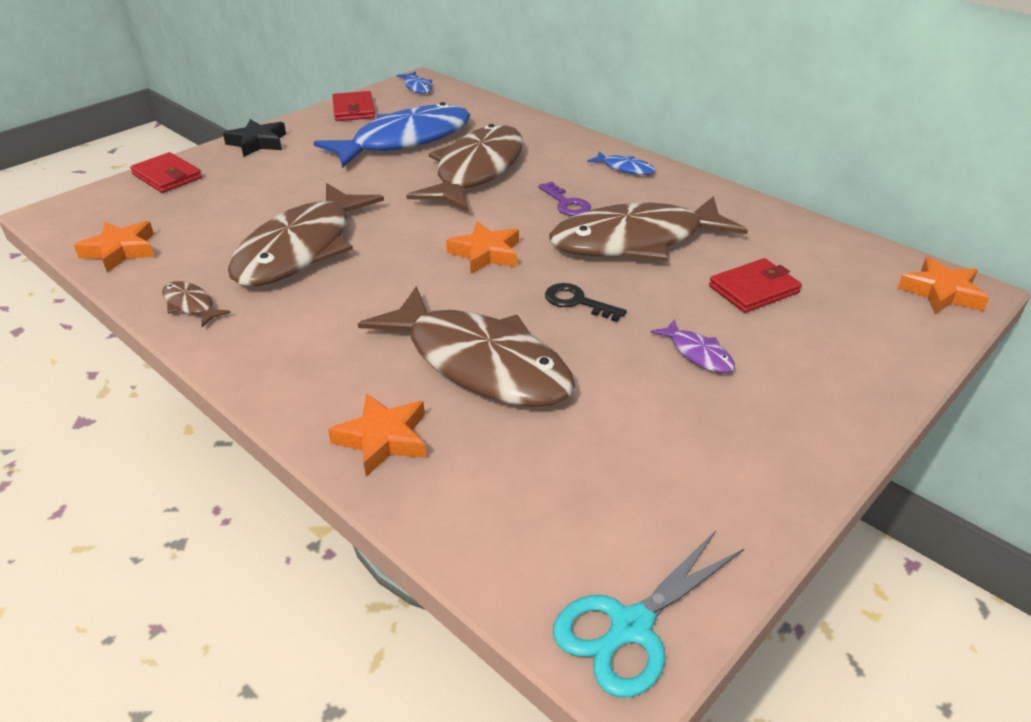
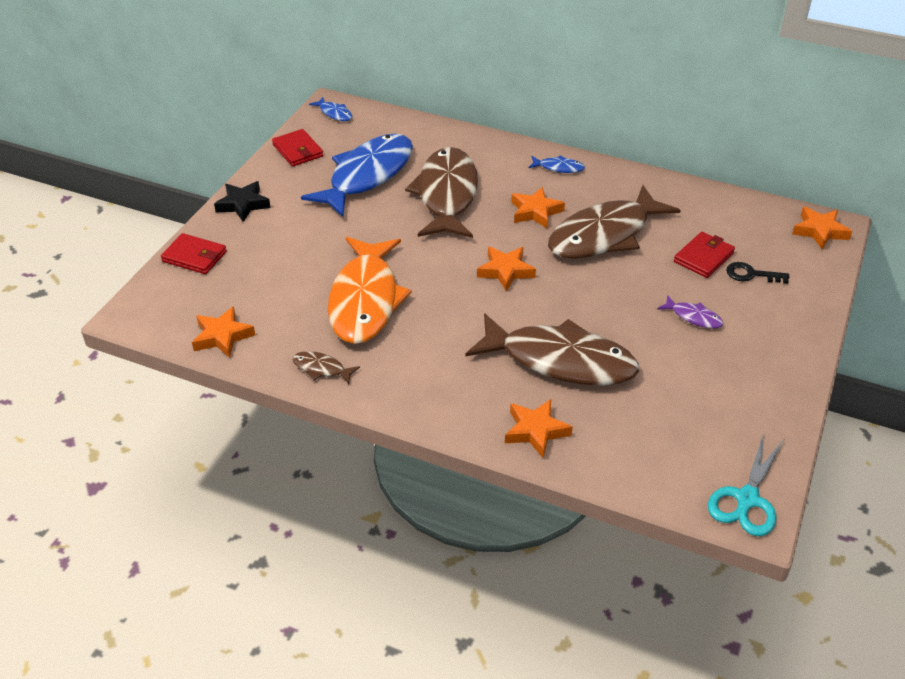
camera: 20 degrees left, 5 degrees up
brown fish [228,183,384,287] -> orange fish [328,237,412,344]
purple key [538,181,591,216] -> orange star [511,187,565,228]
black key [545,283,627,322] -> black key moved to [726,262,789,284]

